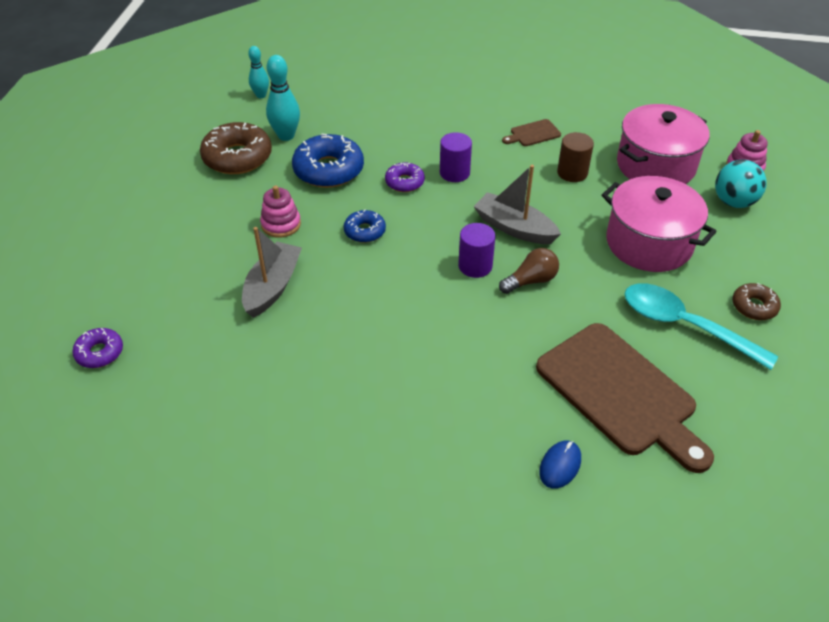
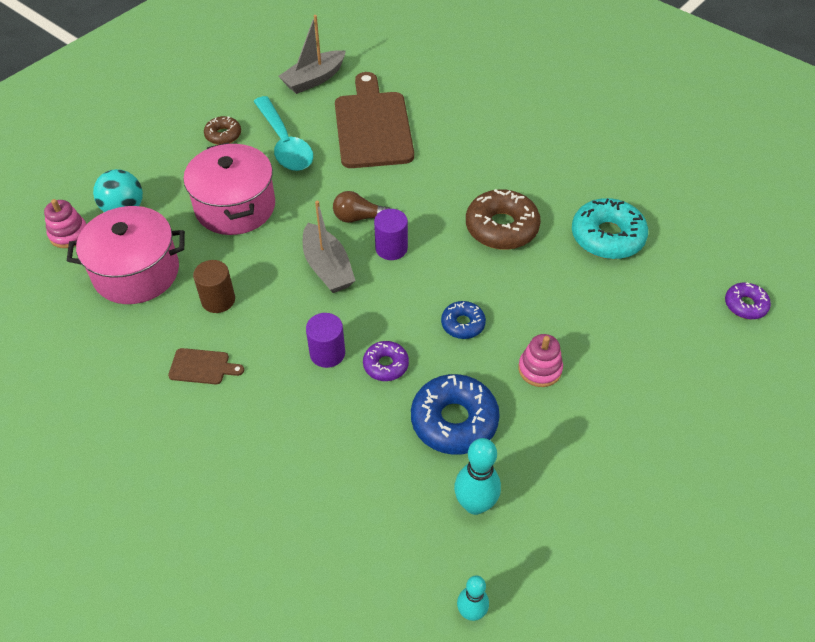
camera: 150 degrees left, 5 degrees up
brown donut [200,122,272,174] -> brown donut moved to [466,189,541,250]
grey boat [242,227,302,318] -> grey boat moved to [278,15,346,94]
blue mouse [539,440,581,489] -> none
none -> turquoise donut [572,198,648,259]

